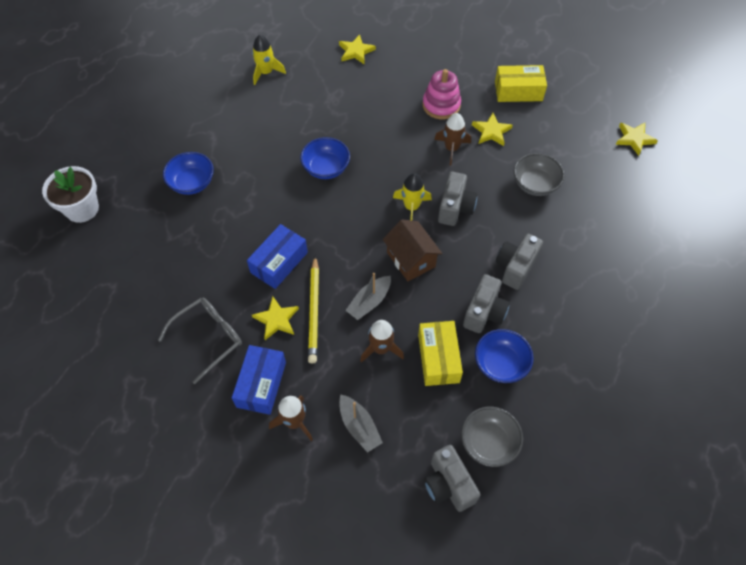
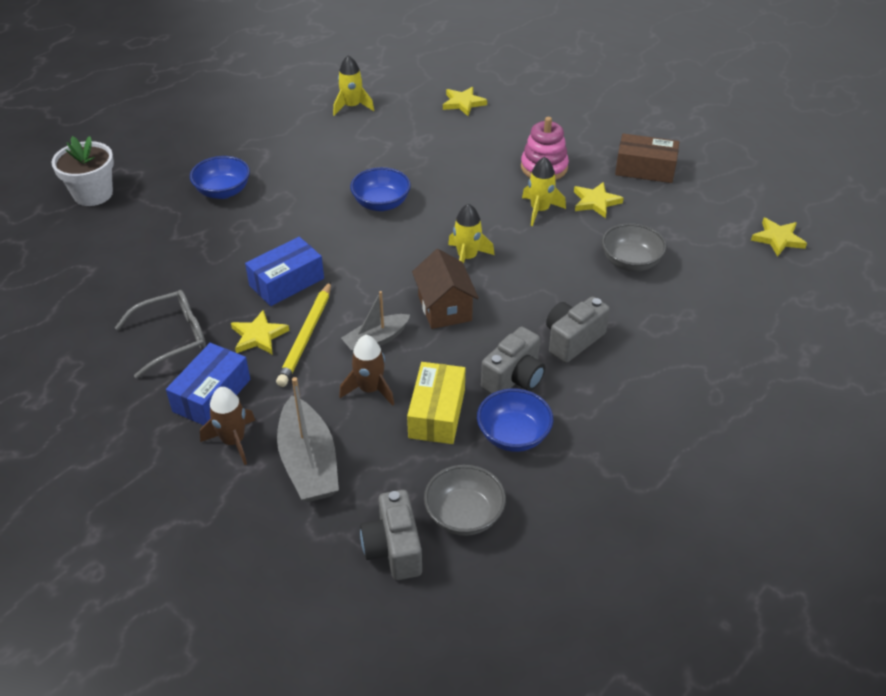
camera: 15 degrees right, 15 degrees down
grey boat [339,394,383,453] -> grey boat [277,377,339,502], size x1.58
brown rocket [434,113,471,166] -> yellow rocket [522,157,566,226]
grey camera [438,172,477,226] -> none
yellow box [495,65,547,102] -> brown box [615,133,679,183]

